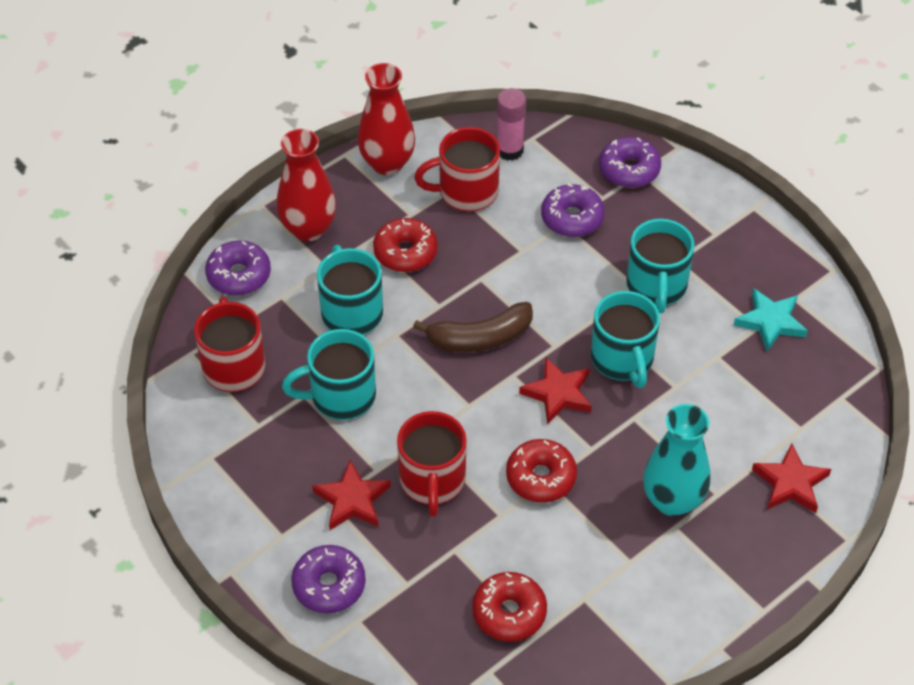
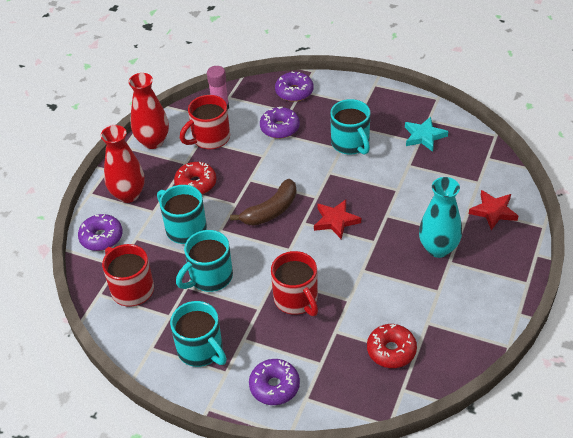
camera: 25 degrees left, 5 degrees down
red star [313,460,391,530] -> none
red donut [506,439,577,503] -> none
turquoise mug [591,291,660,388] -> turquoise mug moved to [170,301,227,367]

